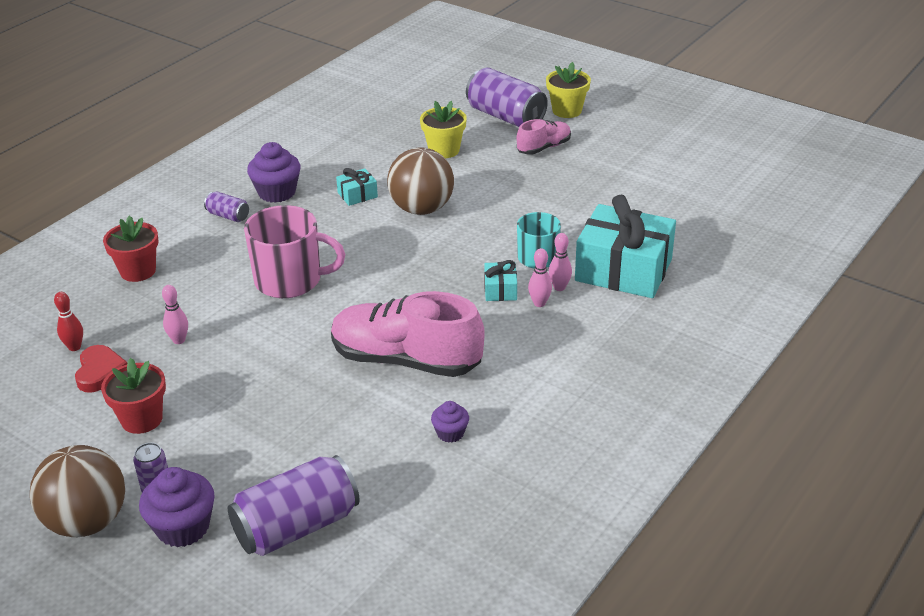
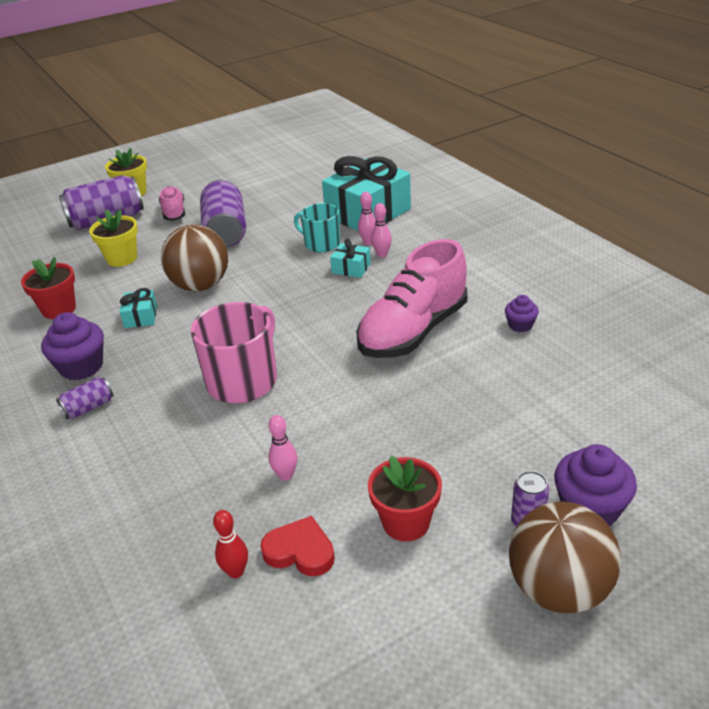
camera: 65 degrees left, 0 degrees up
red flower pot [103,215,159,282] -> red flower pot moved to [21,257,76,319]
purple can [228,455,360,556] -> purple can moved to [200,180,246,247]

